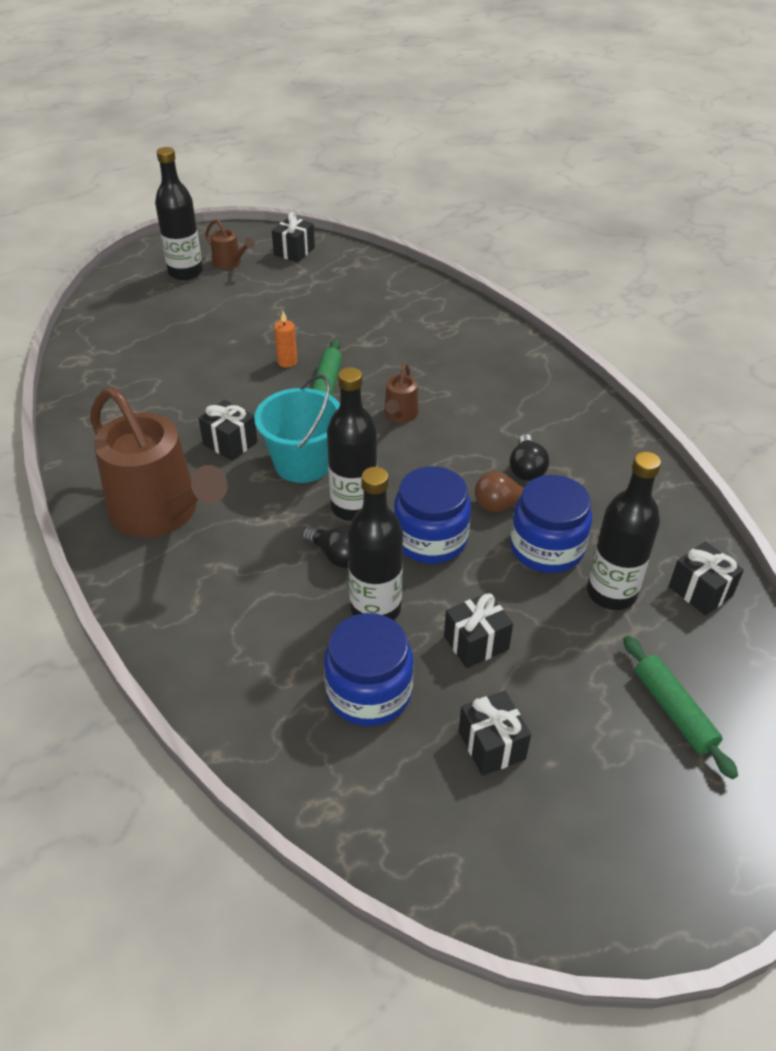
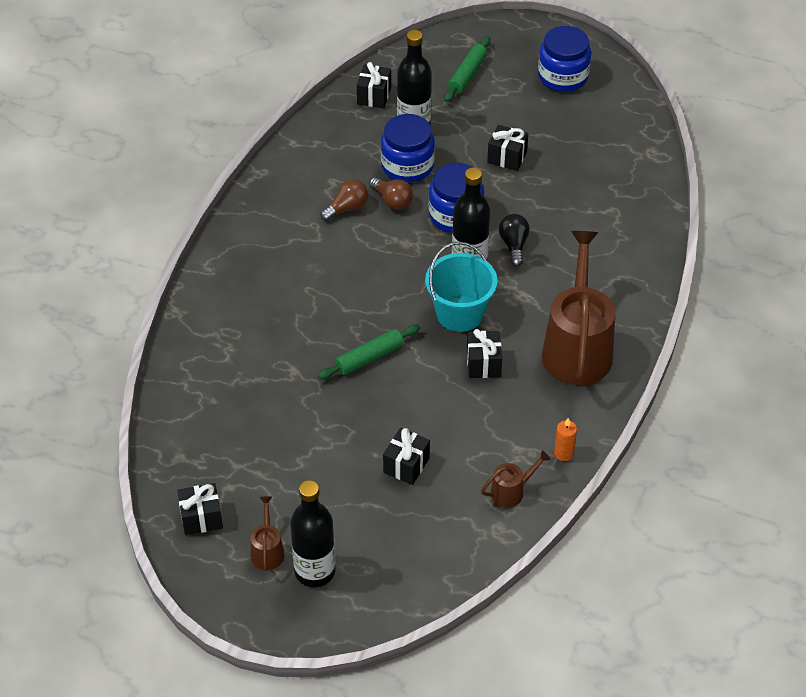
camera: 130 degrees left, 5 degrees up
orange candle [274,311,297,367] -> orange candle moved to [554,418,577,461]
blue jar [324,613,414,726] -> blue jar moved to [538,26,591,92]
black bottle [348,467,403,620] -> none
brown watering can [384,363,419,423] -> brown watering can moved to [481,450,551,508]
black gift [459,691,531,776] -> black gift moved to [383,428,430,485]
black light bulb [510,434,549,481] -> brown light bulb [320,179,368,221]

